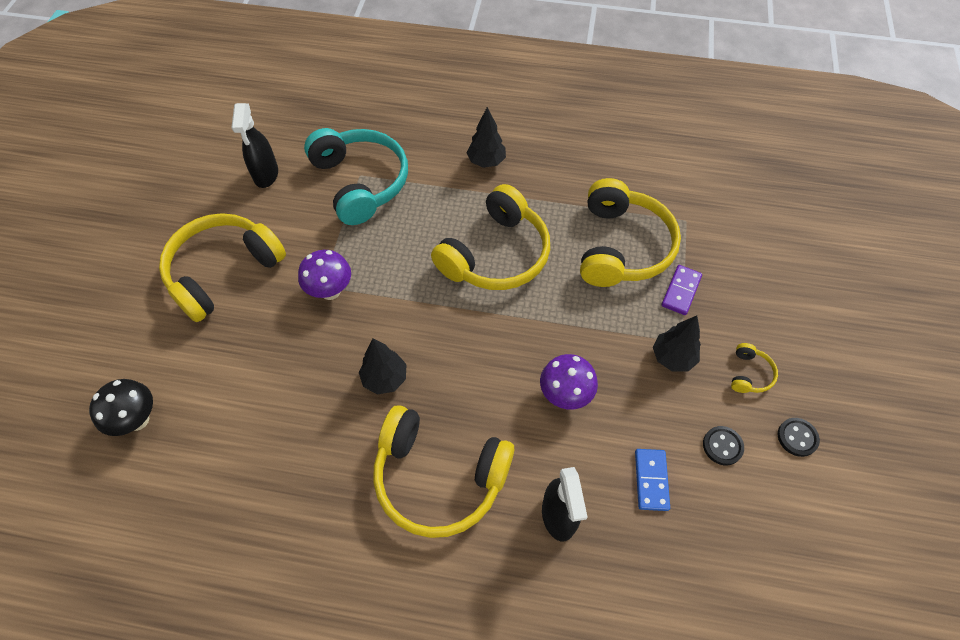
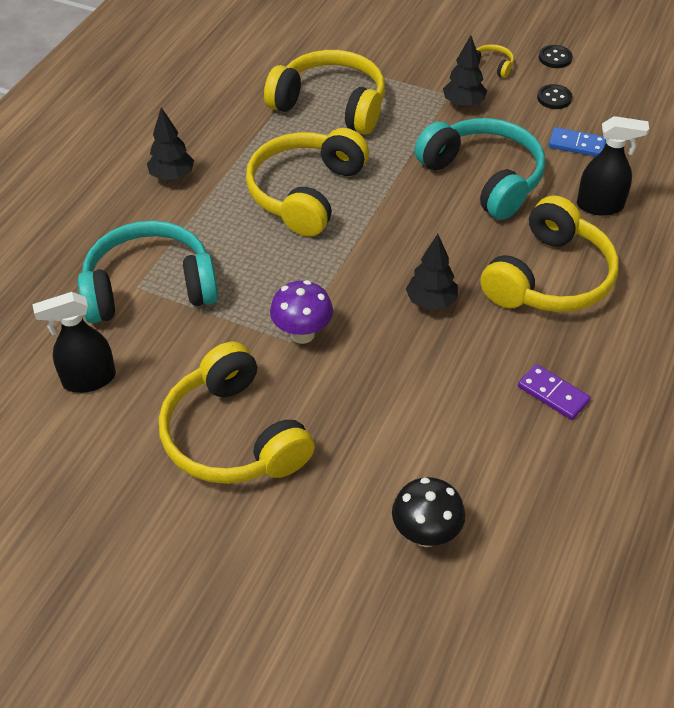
camera: 75 degrees left, 10 degrees down
black spray bottle [231,103,278,188] -> black spray bottle turned 150 degrees clockwise [32,292,116,393]
yellow headphones [431,184,550,290] -> yellow headphones turned 120 degrees counterclockwise [246,128,369,237]
purple mushroom [540,354,598,410] -> turquoise headphones [414,118,546,220]
purple domino [661,265,702,315] -> purple domino moved to [518,364,591,420]

